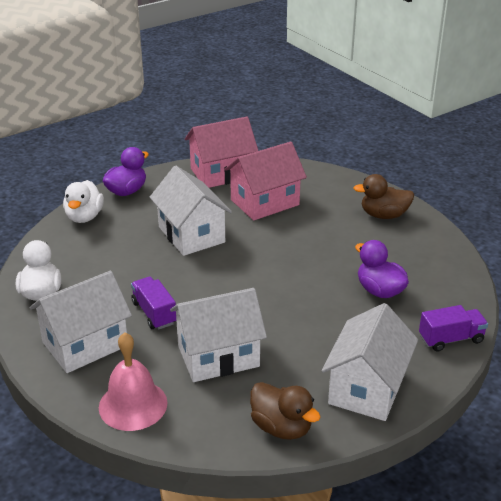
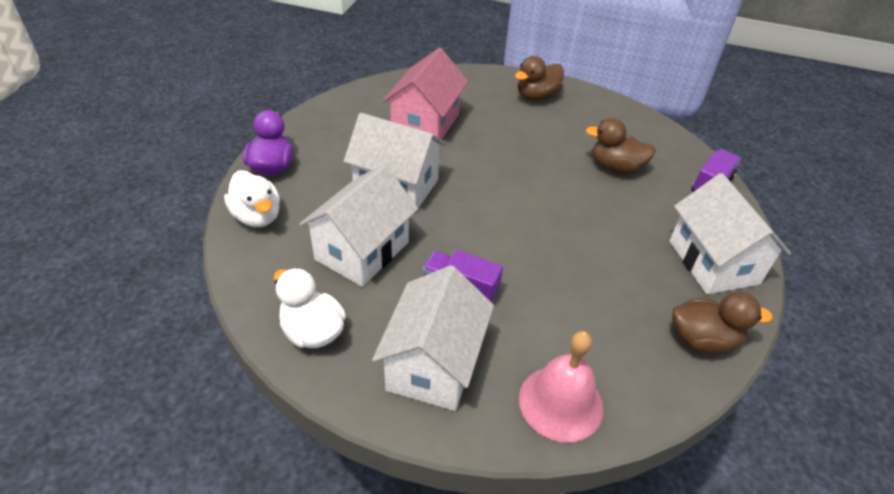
camera: 40 degrees left, 10 degrees up
white house [170,288,267,382] -> white house moved to [299,164,418,287]
pink house [185,117,258,188] -> none
purple duck [355,240,409,298] -> brown duck [586,118,656,174]

